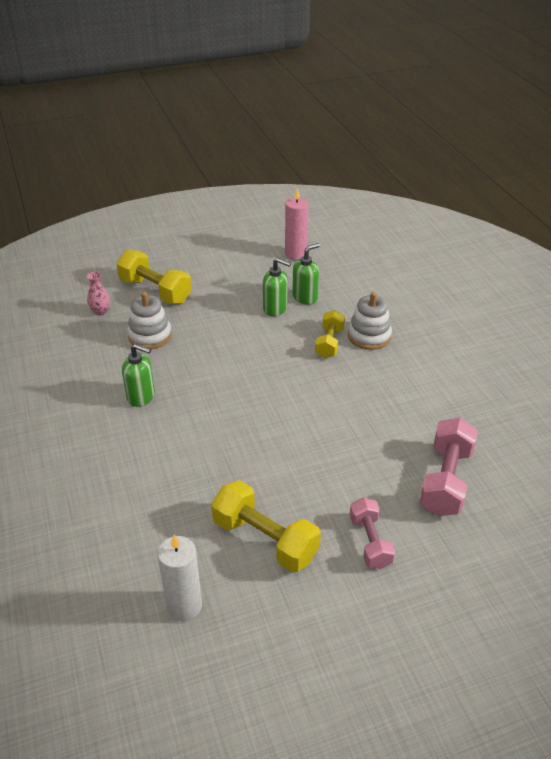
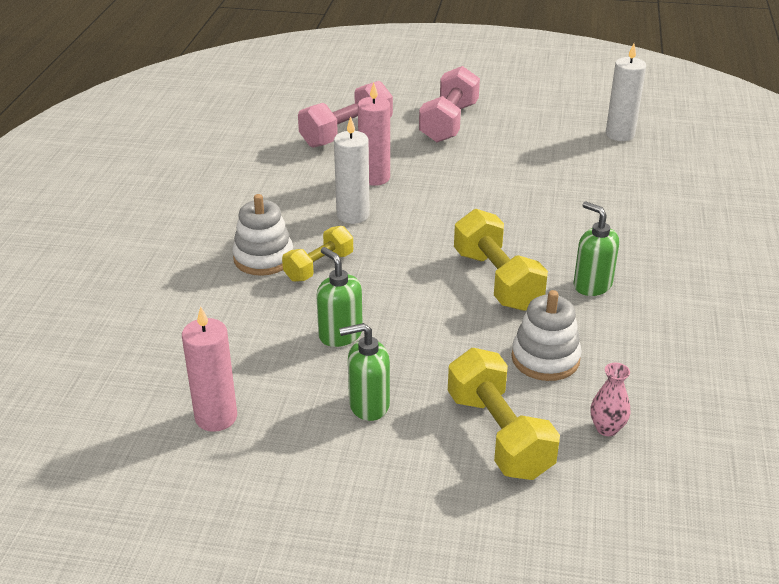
camera: 150 degrees left, 5 degrees down
yellow dumbbell [211,480,321,572] -> yellow dumbbell moved to [454,209,548,311]
green soap dispenser [292,243,320,305] -> green soap dispenser moved to [339,323,390,421]
pink dumbbell [350,497,395,569] -> pink dumbbell [419,66,480,143], size x1.57
none -> white candle [334,116,370,224]
none -> pink candle [358,83,390,186]

